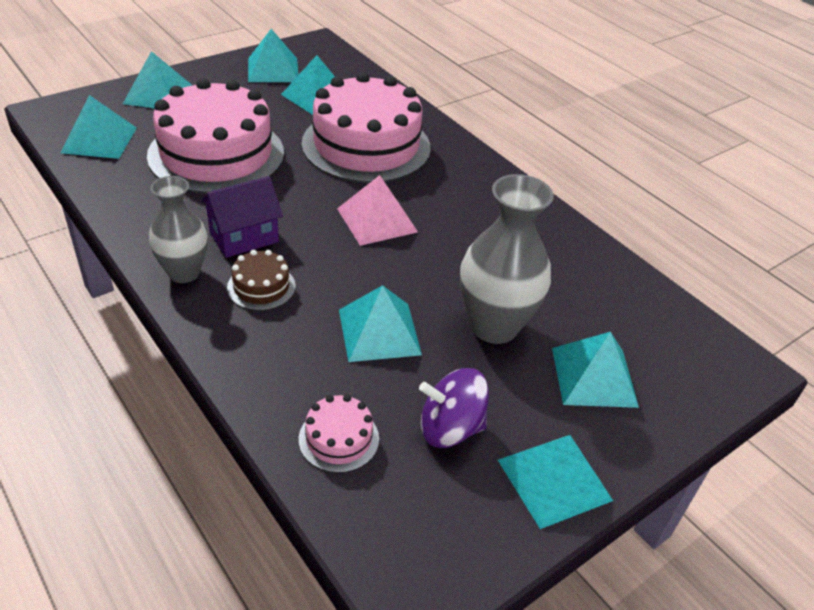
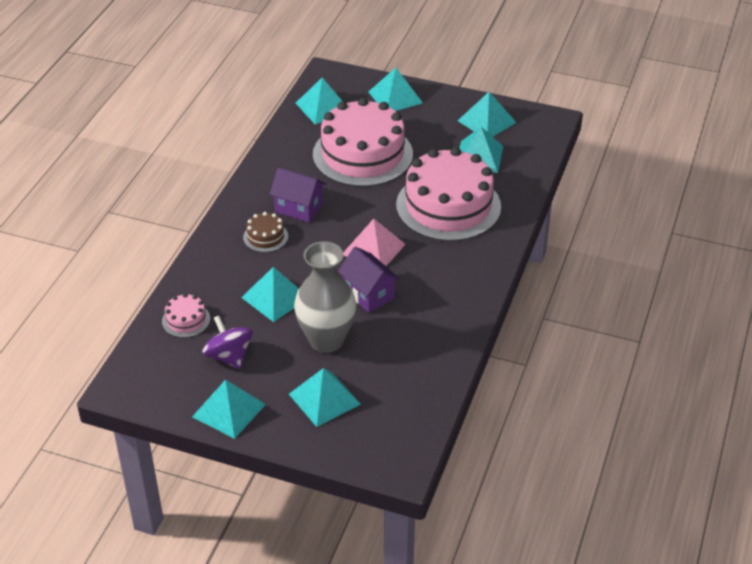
camera: 60 degrees right, 0 degrees up
grey vase [149,176,208,283] -> none
none -> purple house [338,247,400,313]

